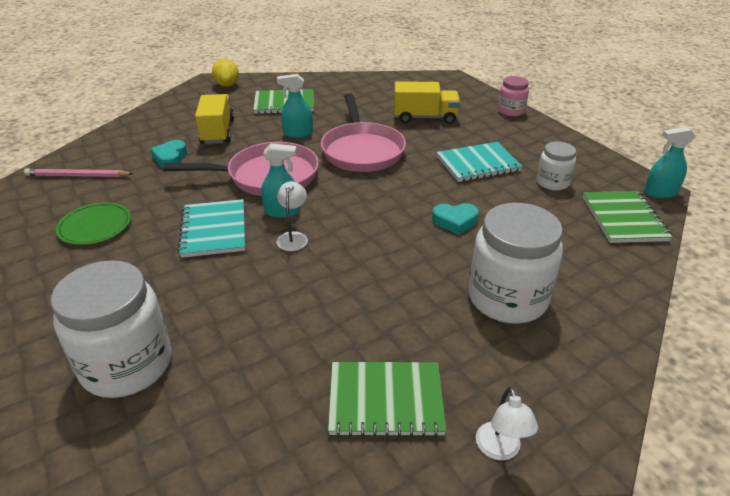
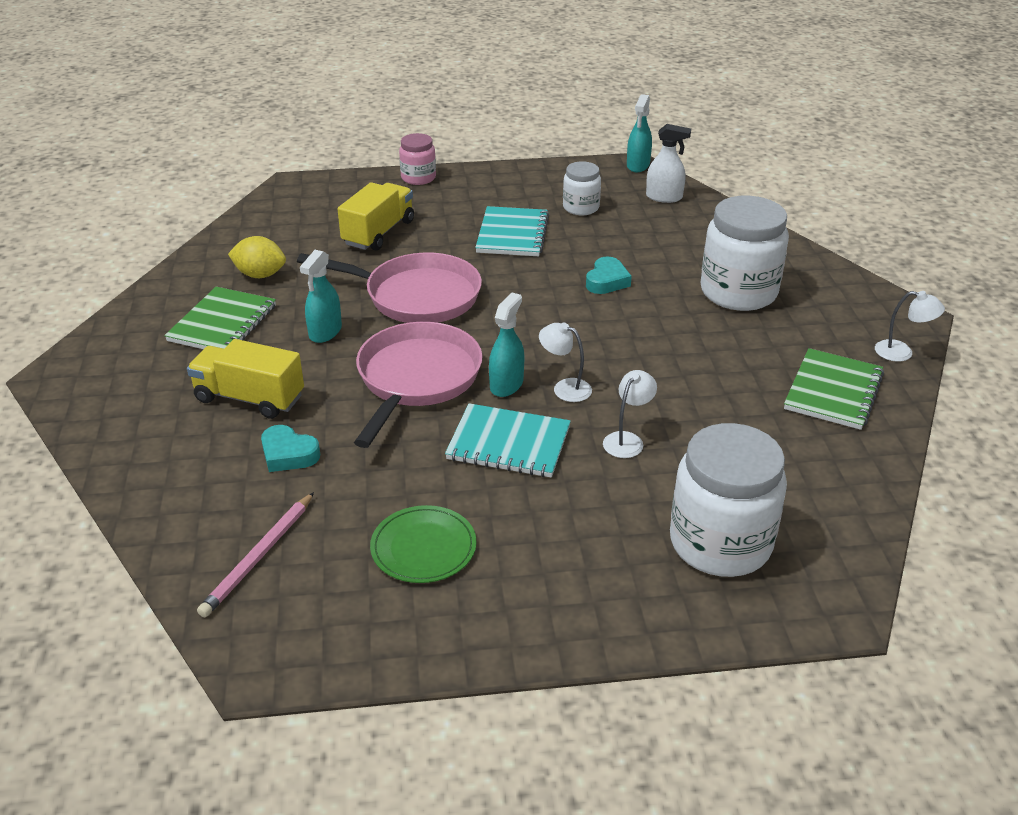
camera: 65 degrees left, 0 degrees up
yellow lemon [212,59,239,87] -> yellow lemon moved to [228,236,286,278]
green notebook [583,191,672,243] -> white spray bottle [646,124,691,203]
none -> white lamp [603,370,657,458]

